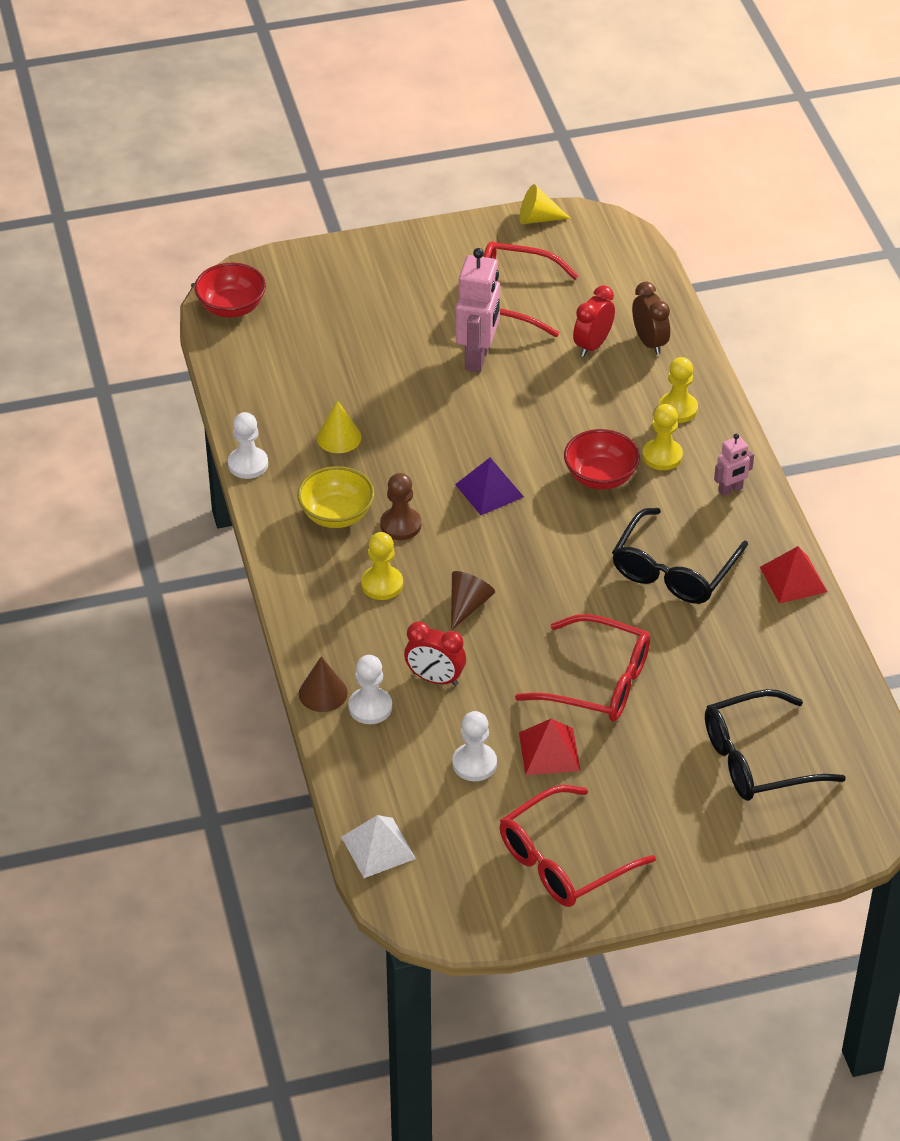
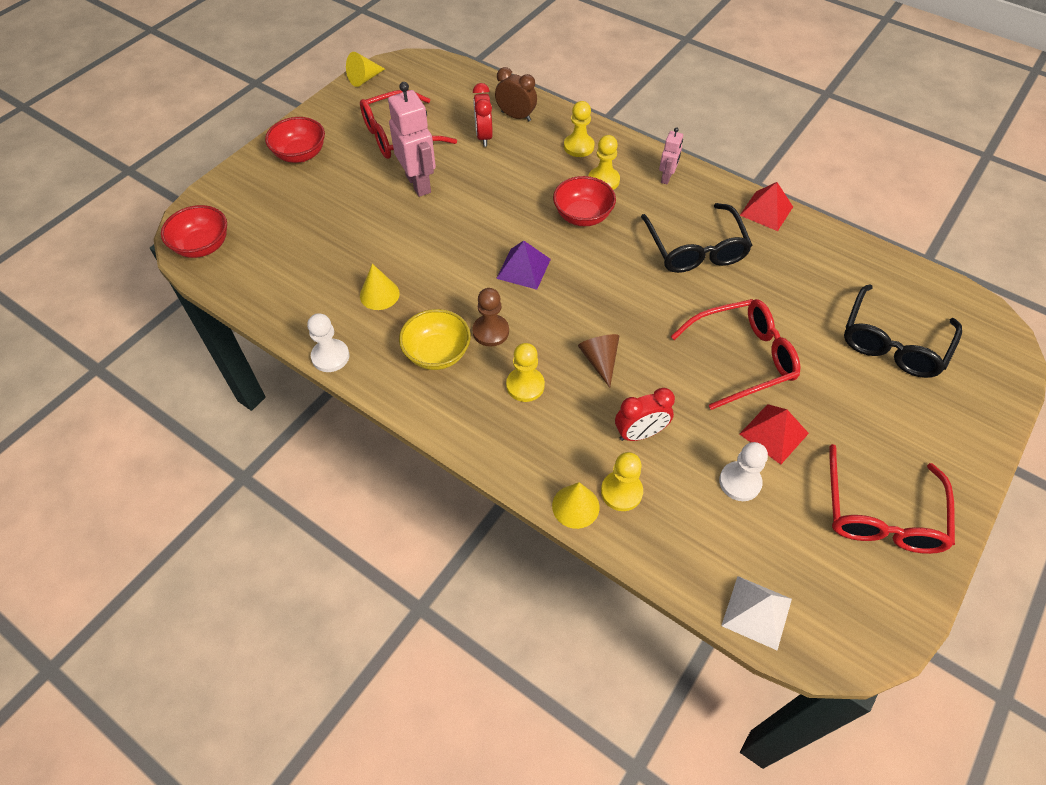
camera: 40 degrees left, 10 degrees up
brown cone [299,657,348,712] -> yellow cone [552,482,599,529]
white pawn [348,655,392,724] -> yellow pawn [601,452,643,511]
none -> red bowl [265,117,325,163]

